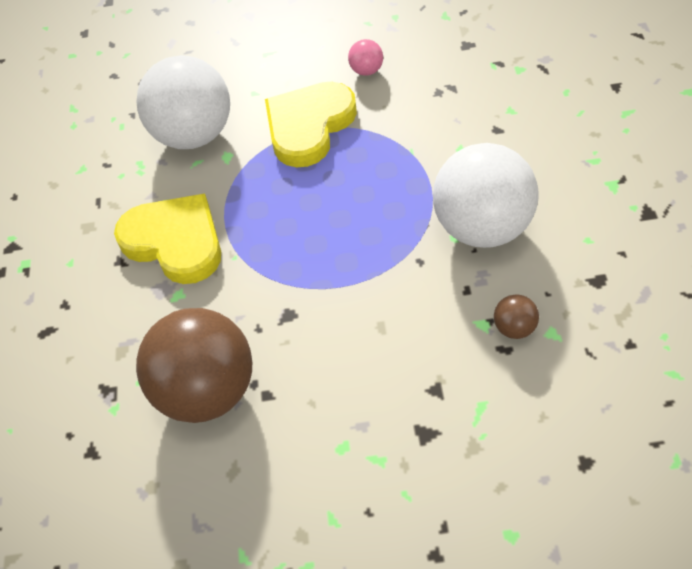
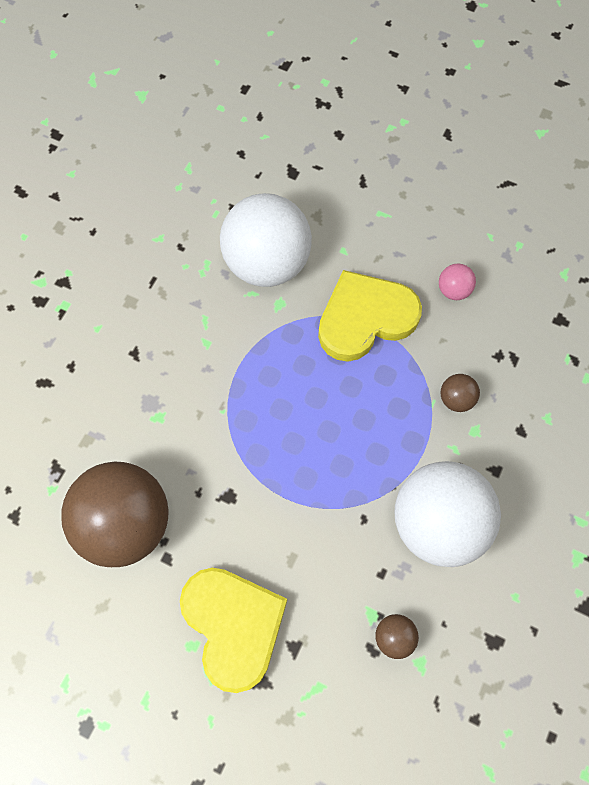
camera: 25 degrees right, 15 degrees up
yellow heart [114,193,221,284] -> yellow heart moved to [180,568,287,693]
none -> brown ball [441,374,480,412]

